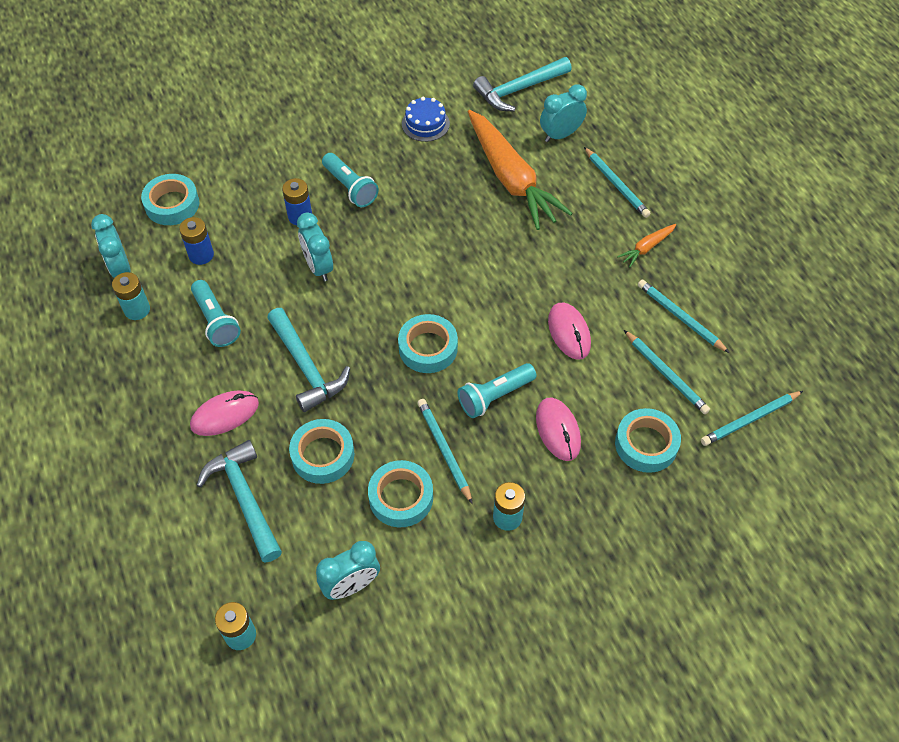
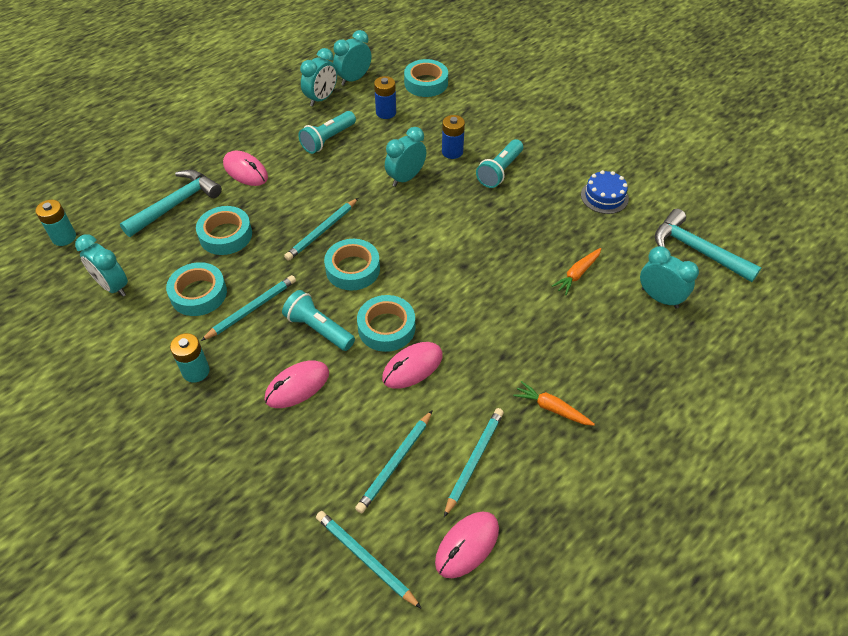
camera: 70 degrees right, 5 degrees down
turquoise battery [112,272,150,320] -> turquoise clock [300,48,337,107]
turquoise hammer [267,308,350,412] -> none
orange carrot [468,110,573,230] -> orange carrot [552,248,601,295], size x0.42
turquoise pencil [584,147,651,218] -> turquoise pencil moved to [284,198,358,261]
turquoise tape [615,408,681,473] -> turquoise tape moved to [357,295,415,352]
none -> pink mouse [435,512,499,578]

